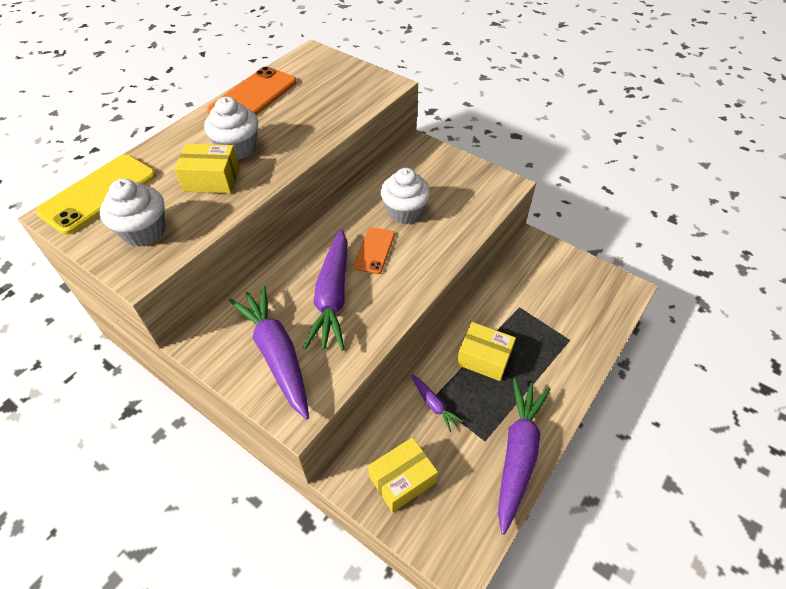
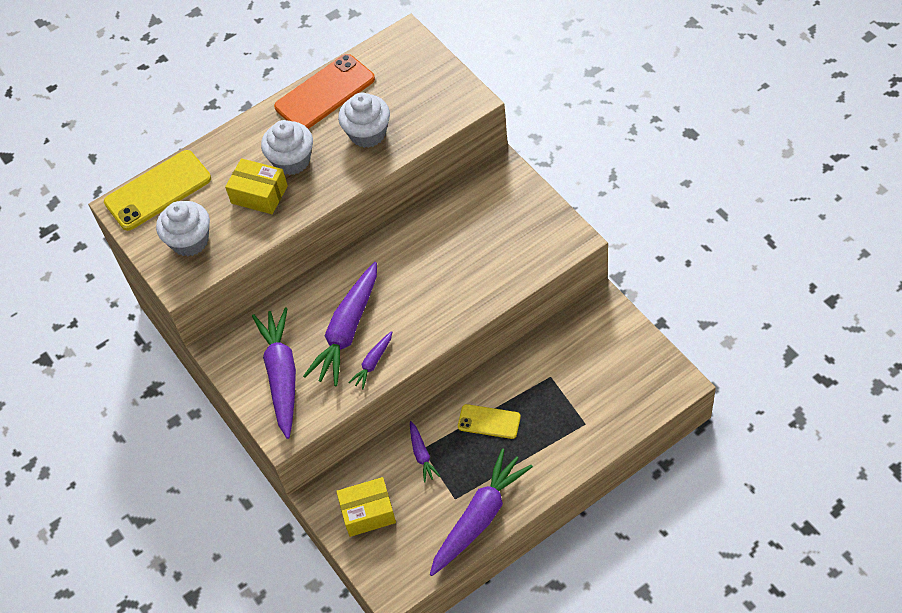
camera: 25 degrees right, 5 degrees up
orange phone [354,227,395,274] -> none
white cupcake [381,168,431,224] -> white cupcake moved to [338,93,390,148]
yellow box [457,322,516,381] -> yellow phone [458,404,521,439]
none -> purple carrot [348,331,392,389]

